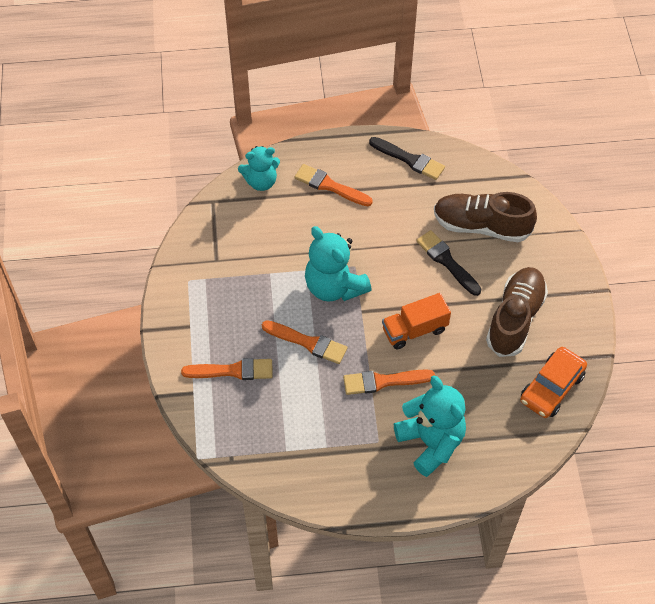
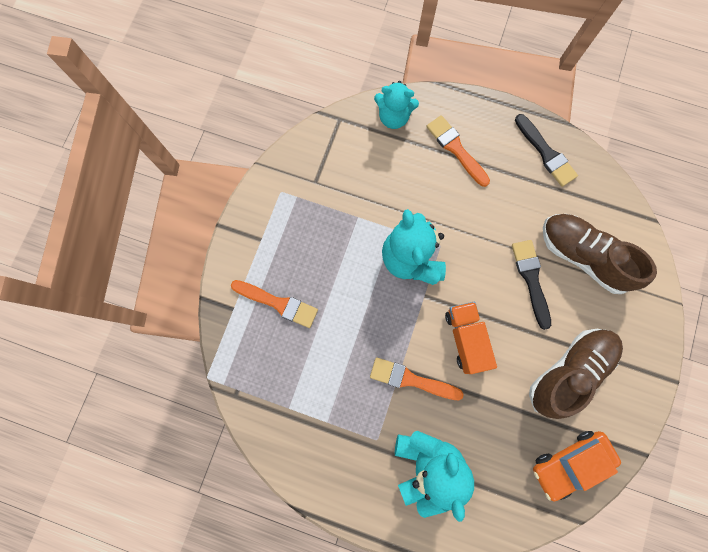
camera: 25 degrees right, 20 degrees up
orange brush [262,320,348,364] -> none
orange truck [382,293,451,349] -> orange truck turned 75 degrees clockwise [445,302,497,374]

